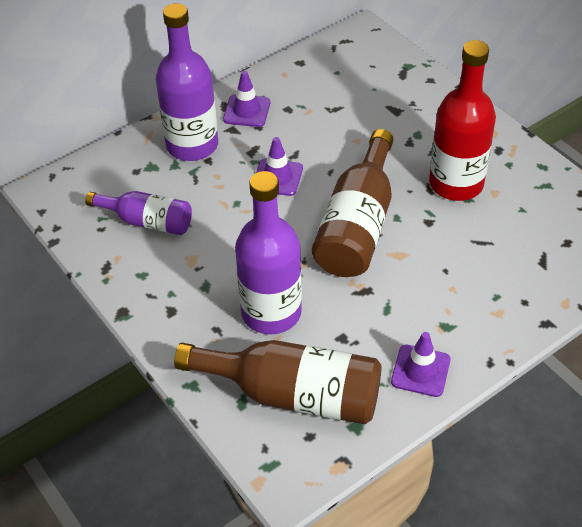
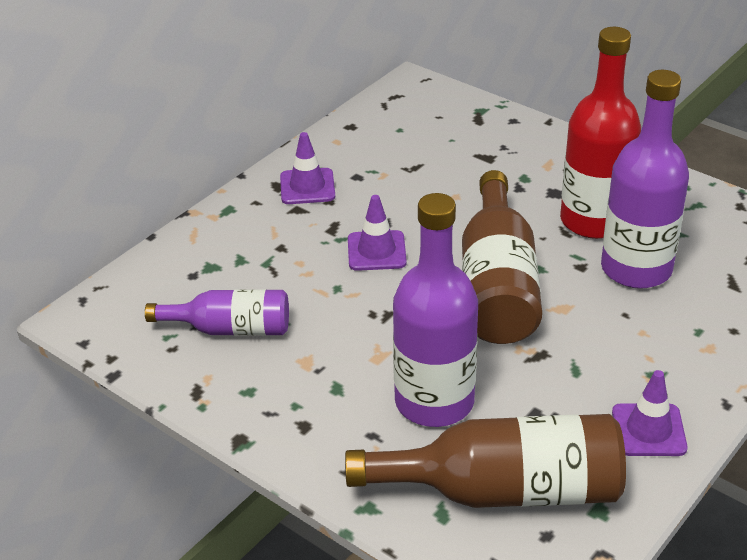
camera: 15 degrees left, 10 degrees down
purple bottle [156,3,218,161] -> purple bottle moved to [601,70,689,289]

